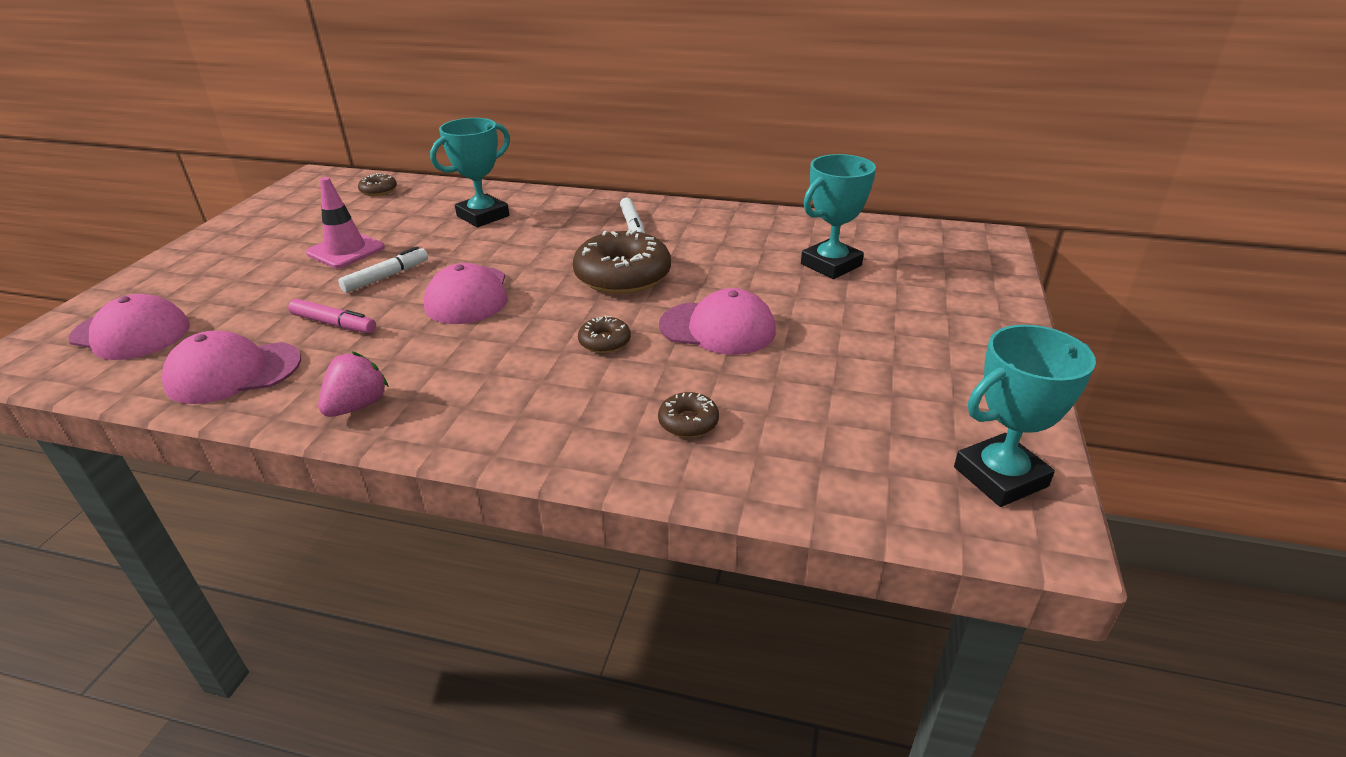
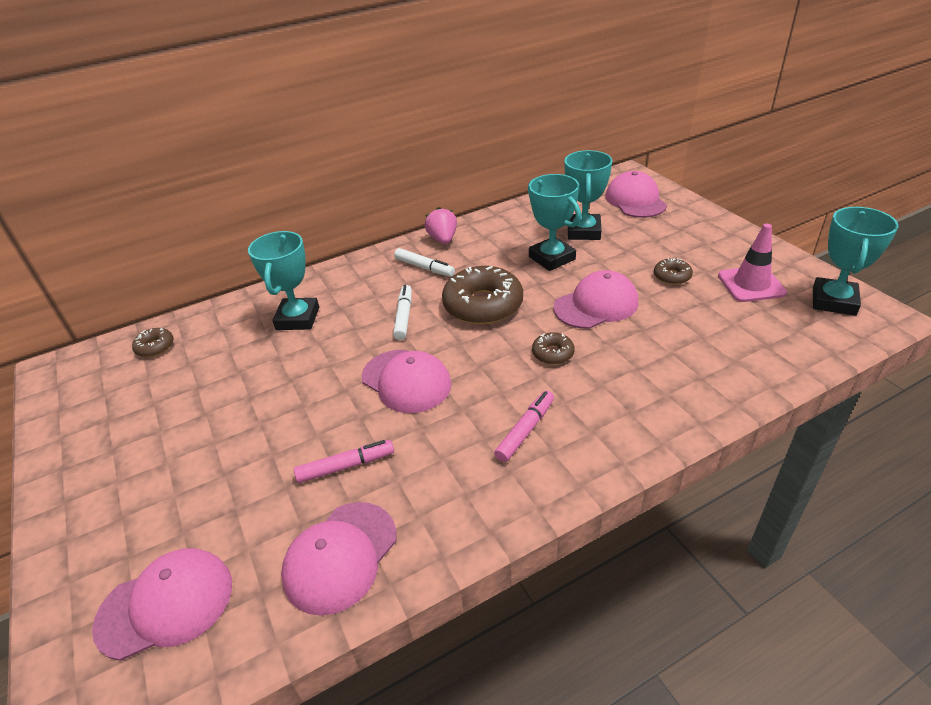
camera: 40 degrees left, 5 degrees up
pink traffic cone [306,177,385,268] -> pink traffic cone moved to [718,224,787,302]
pink strawberry [318,352,389,417] -> pink strawberry moved to [424,207,457,244]
white marker [338,247,428,293] -> white marker moved to [393,285,412,340]
brown donut [658,392,719,438] -> brown donut moved to [654,258,693,285]
none -> pink marker [494,391,554,462]
none -> turquoise trophy [528,174,581,271]
none -> pink cap [606,171,667,218]

